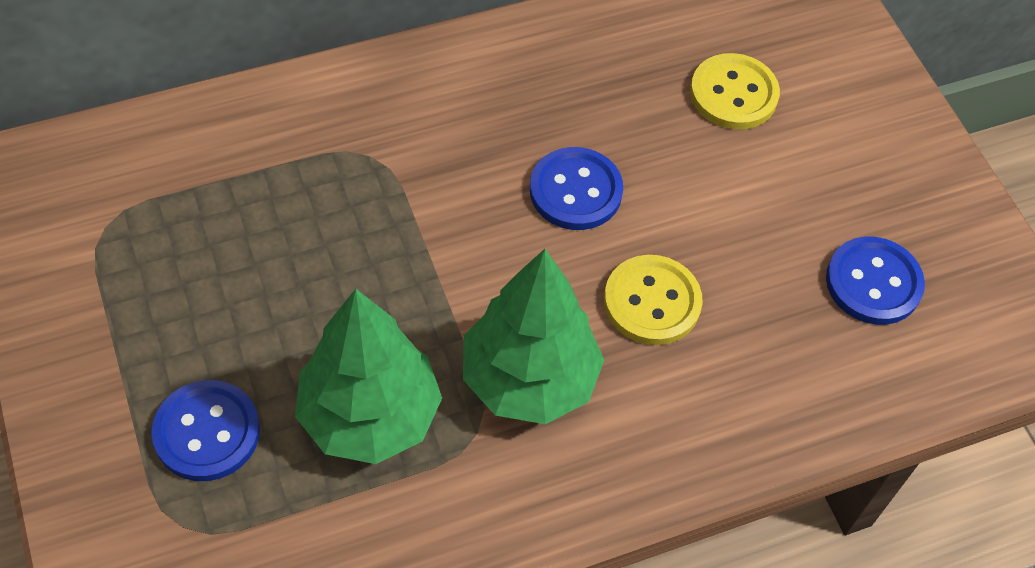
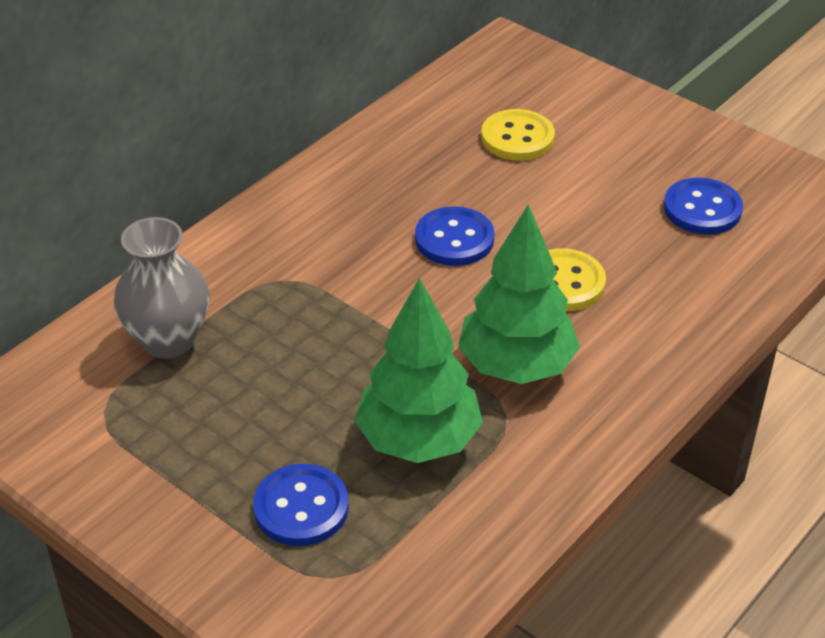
camera: 25 degrees left, 15 degrees down
none -> grey vase [114,217,210,359]

